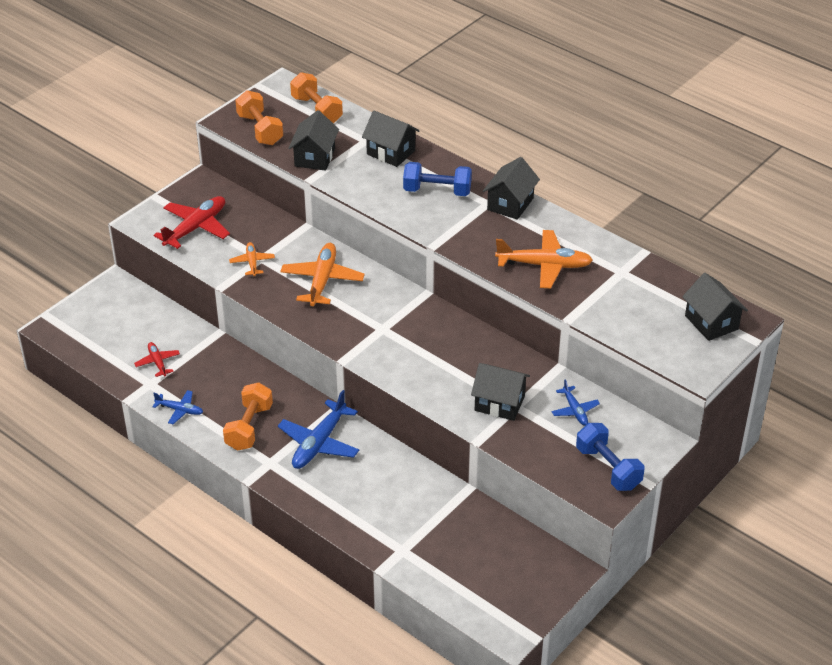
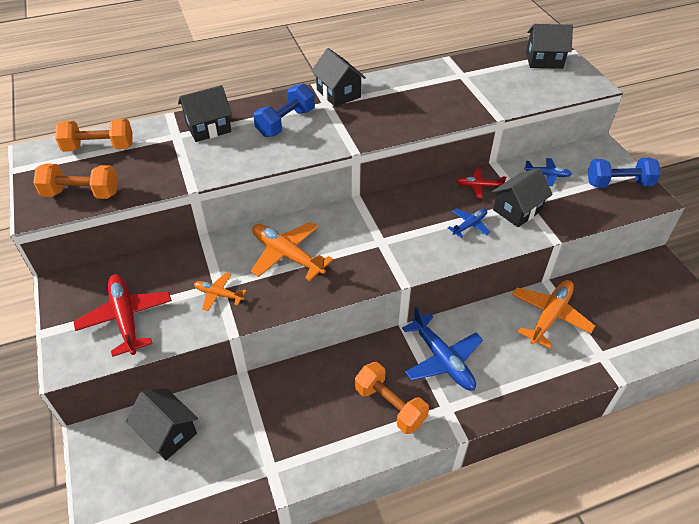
camera: 60 degrees left, 5 degrees up
red plane [134,342,180,377] -> red plane moved to [457,169,507,198]
blue plane [153,390,203,424] -> blue plane moved to [448,209,491,238]
black house [288,110,339,171] -> black house moved to [126,388,198,460]
orange plane [495,230,593,289] -> orange plane moved to [512,280,595,349]

